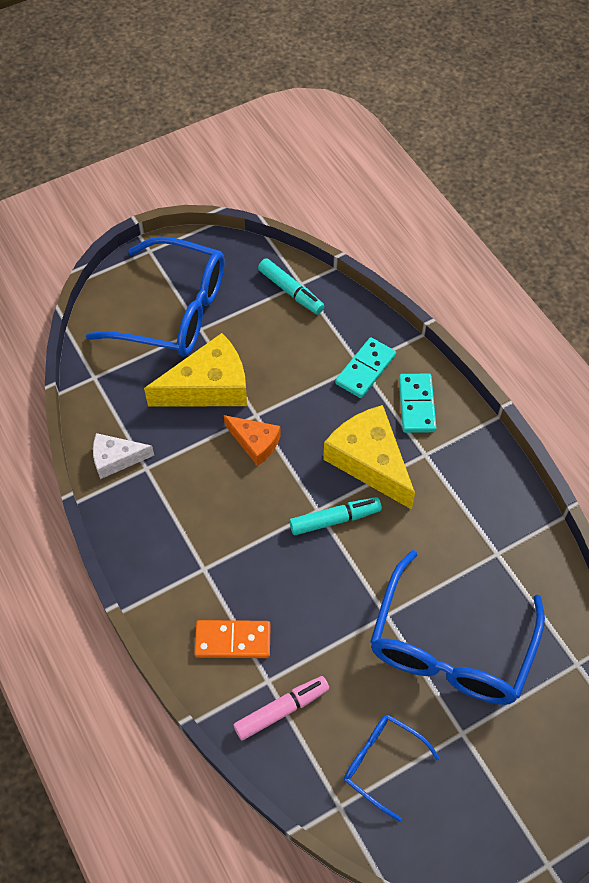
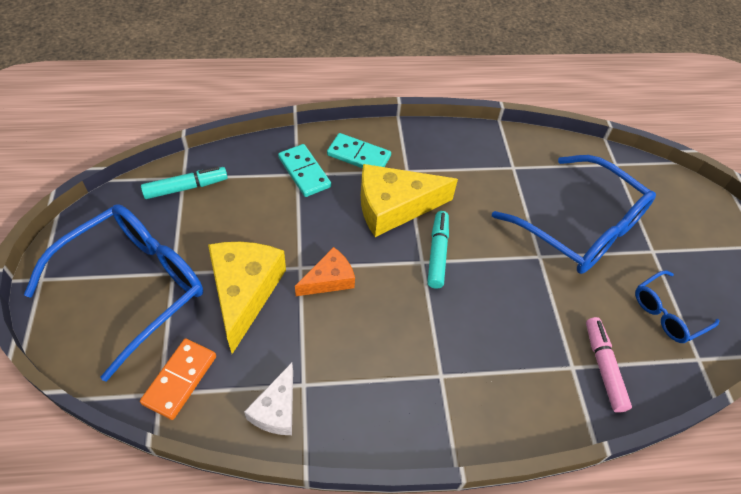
camera: 70 degrees left, 5 degrees down
orange domino [194,620,271,658] -> orange domino moved to [140,338,216,420]

